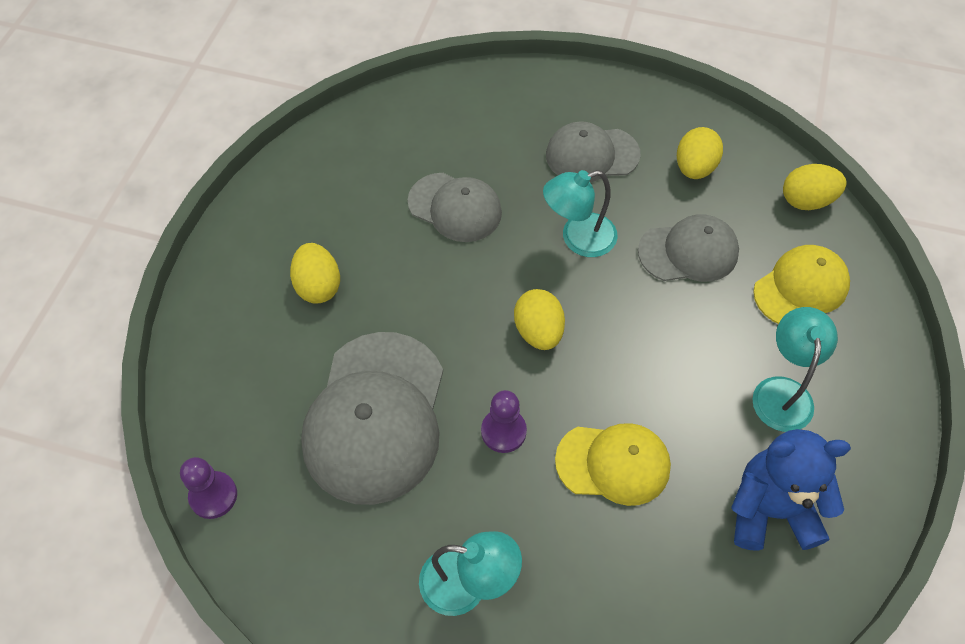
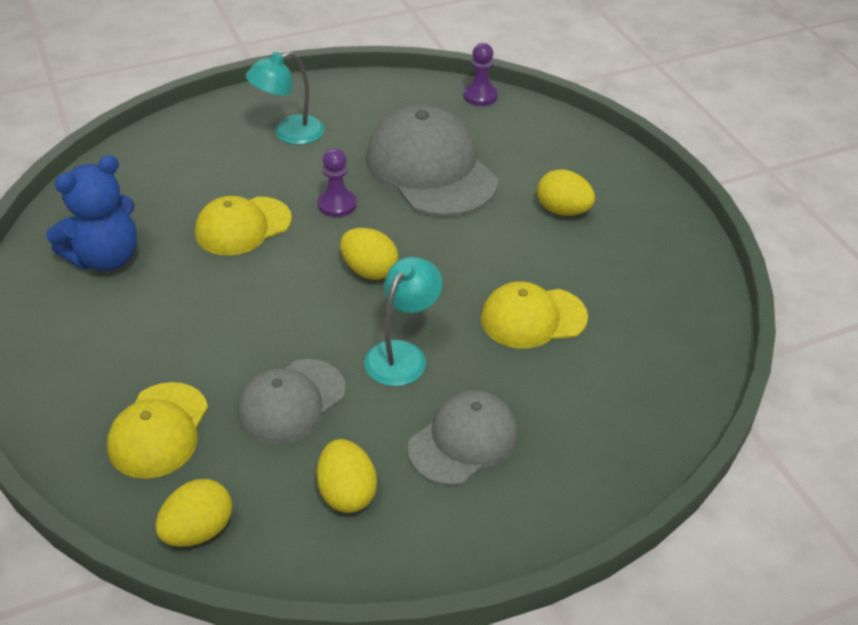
camera: 140 degrees right, 15 degrees down
grey cap [408,173,502,242] -> yellow cap [481,281,588,349]
turquoise lamp [752,307,838,432] -> none

